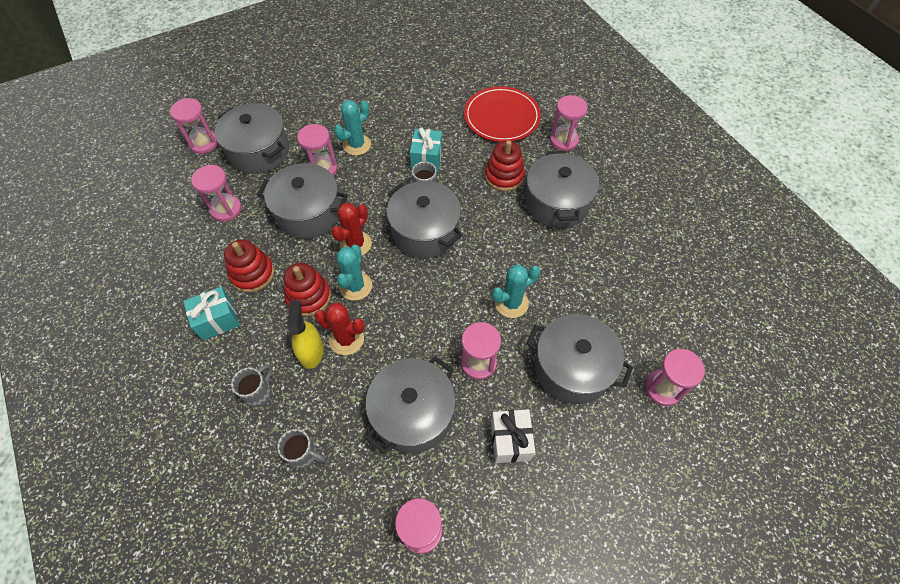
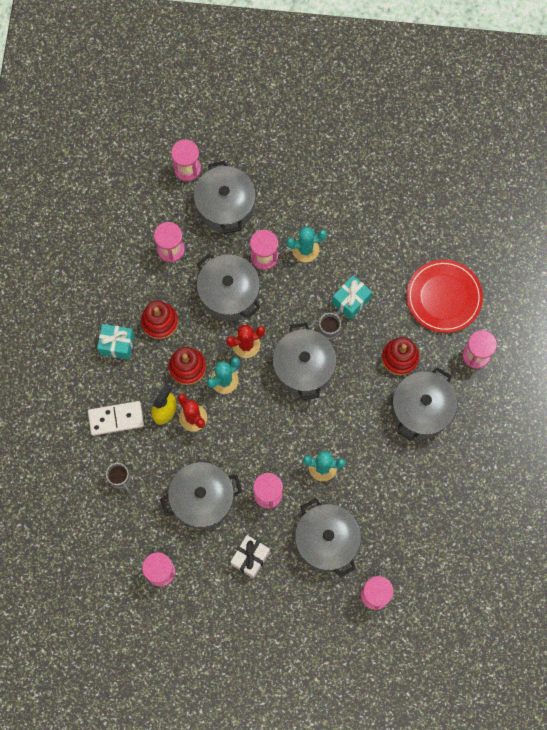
camera: 35 degrees right, 15 degrees up
grey mug [231,364,272,407] -> white domino [88,401,144,436]

